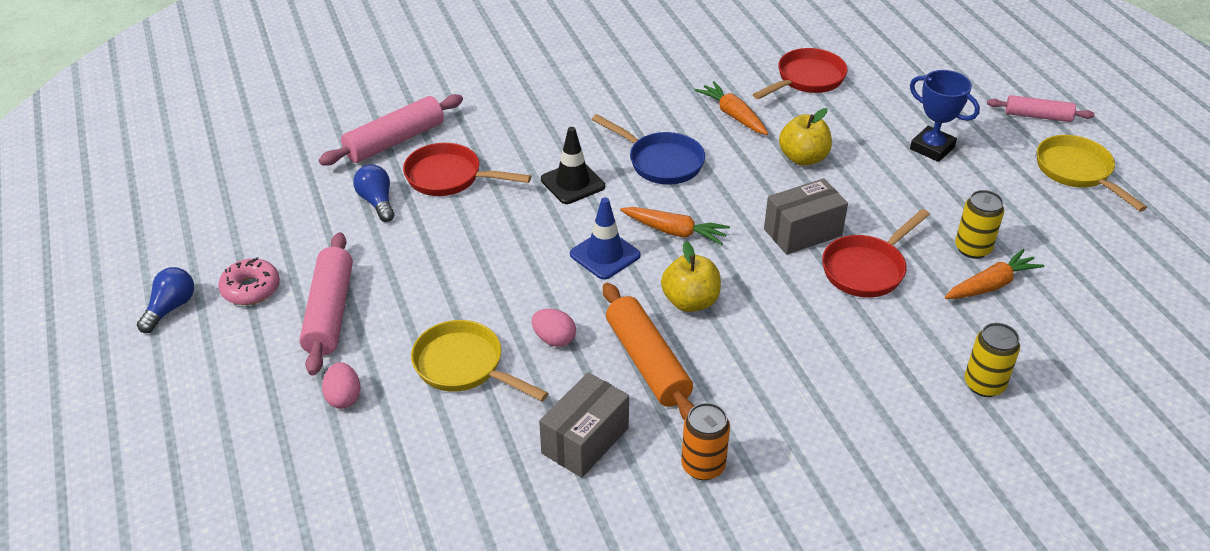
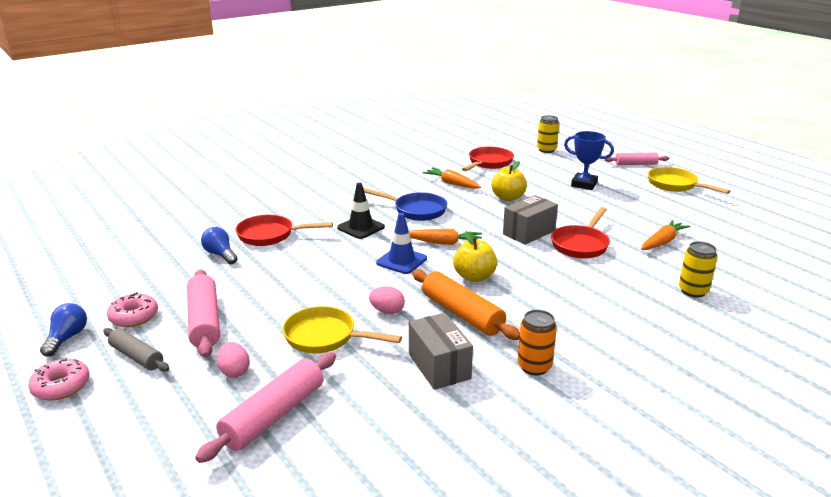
camera: 15 degrees left, 15 degrees down
pink rolling pin [319,94,463,166] -> pink rolling pin moved to [195,352,336,463]
grey box [539,372,629,478] -> grey box turned 45 degrees counterclockwise [409,313,473,390]
yellow can [955,190,1004,259] -> yellow can moved to [537,115,559,153]
none -> pink donut [28,358,89,401]
none -> grey rolling pin [103,328,169,372]

